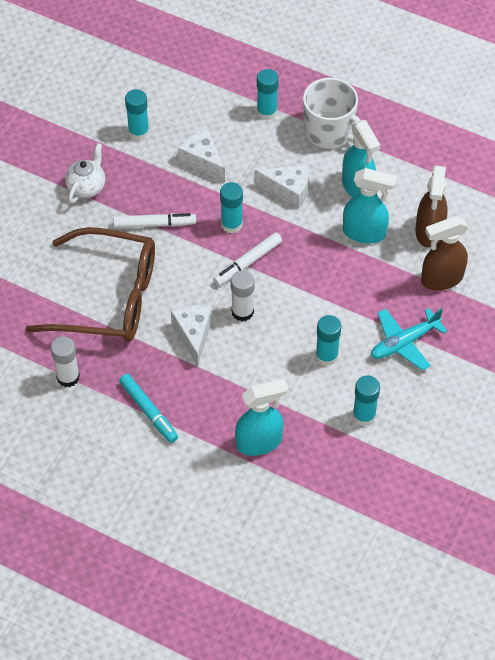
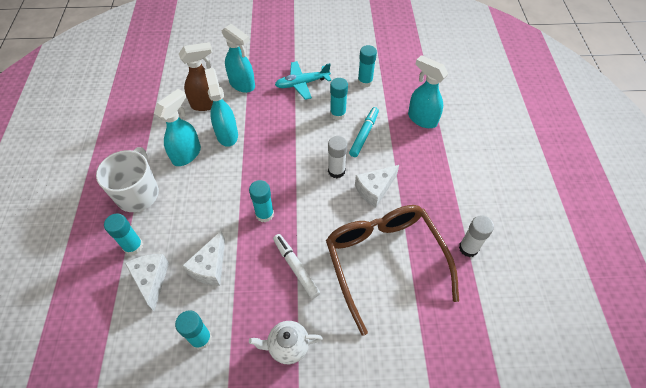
camera: 120 degrees left, 0 degrees up
turquoise marker [119,374,178,443] -> turquoise marker moved to [349,107,379,157]
white marker [213,232,282,286] -> none
white cheese [254,165,309,209] -> white cheese moved to [125,254,169,311]
turquoise plane [371,308,447,371] -> turquoise plane turned 135 degrees clockwise [275,61,331,100]
brown spray bottle [421,216,468,290] -> turquoise spray bottle [222,24,255,93]

